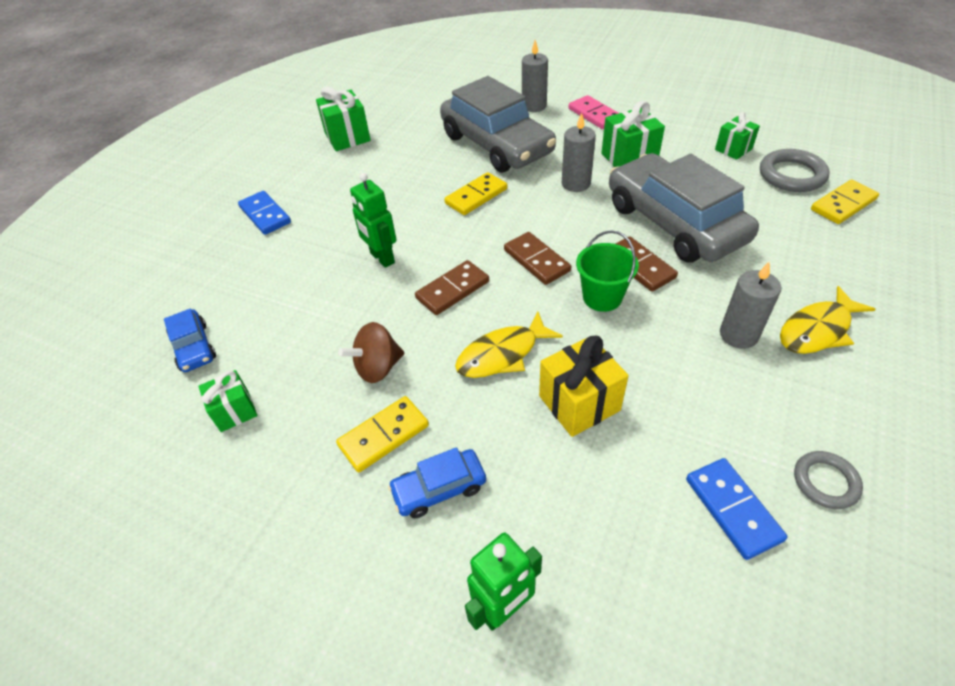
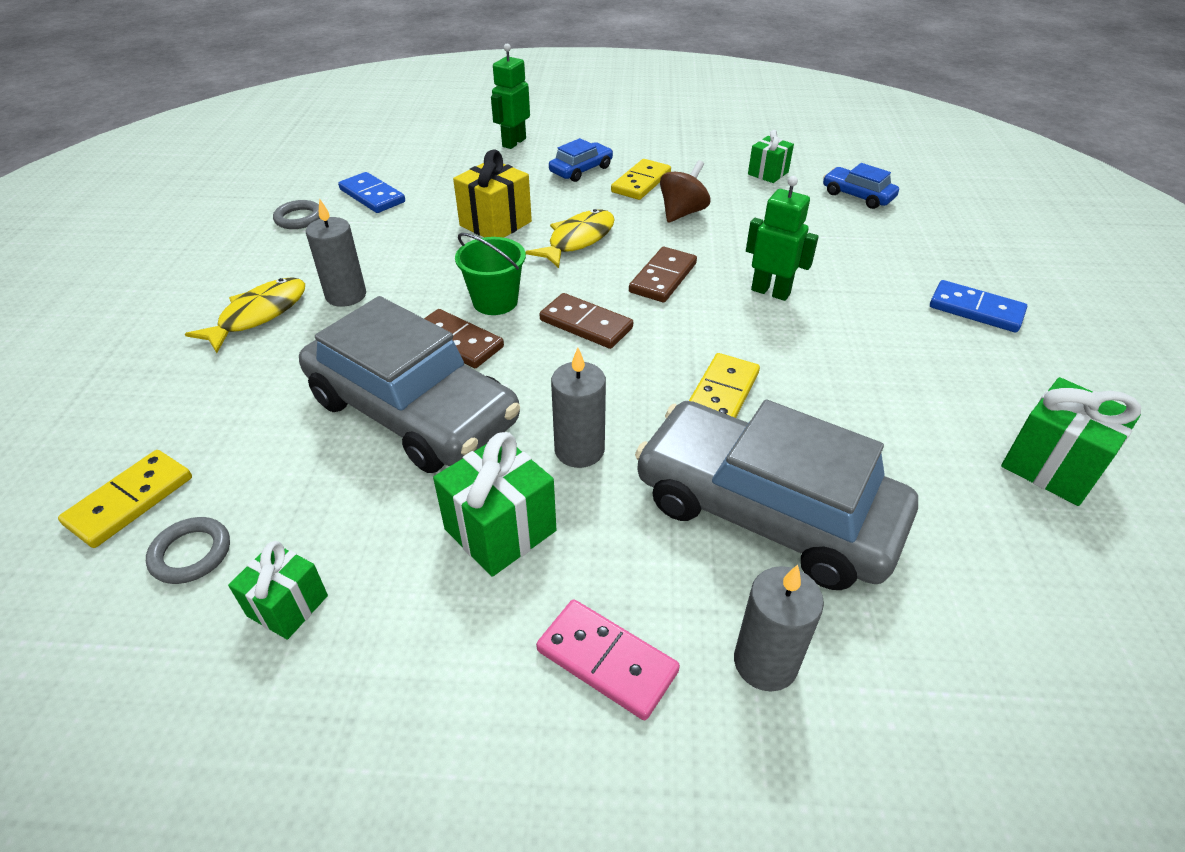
camera: 155 degrees right, 5 degrees down
grey ring [760,149,830,192] -> grey ring [146,517,230,584], size x0.63

